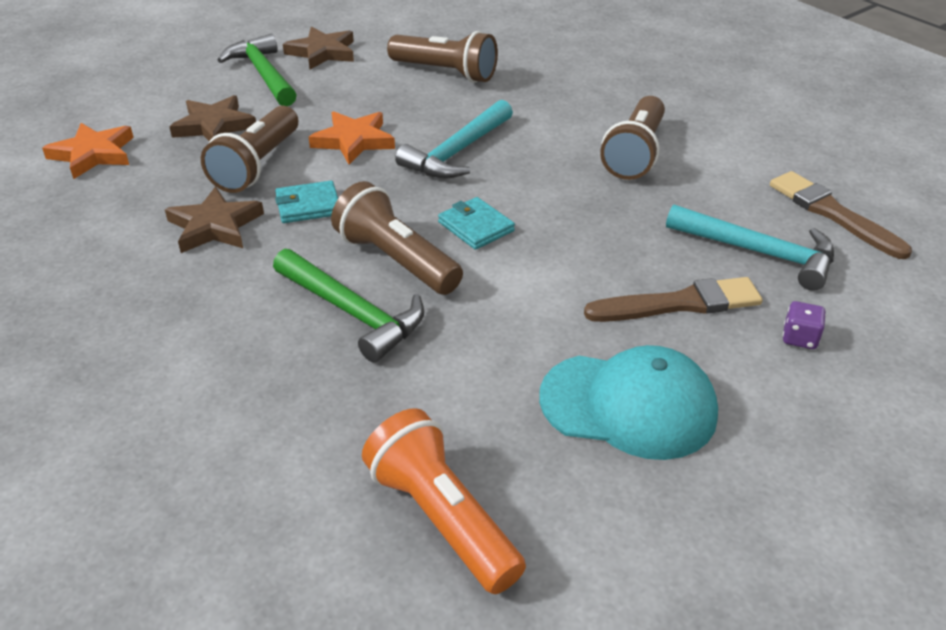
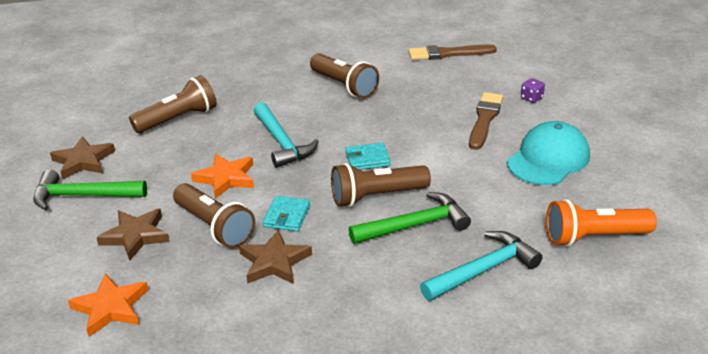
camera: 60 degrees left, 5 degrees down
turquoise hammer [666,204,834,291] -> turquoise hammer moved to [420,231,542,301]

